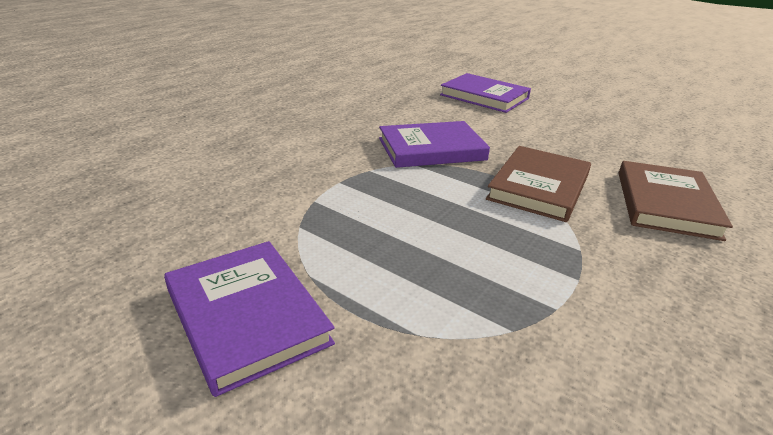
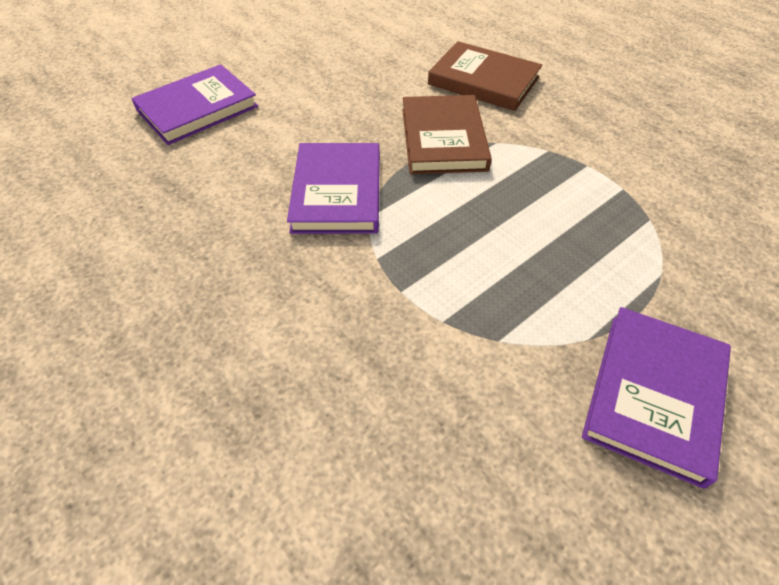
camera: 75 degrees left, 20 degrees up
purple book [164,241,335,397] -> purple book turned 45 degrees counterclockwise [582,307,731,489]
brown book [486,146,591,222] -> brown book turned 45 degrees clockwise [402,95,492,174]

